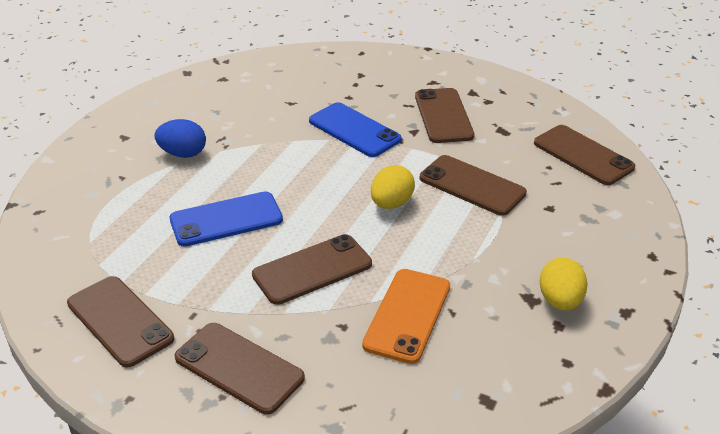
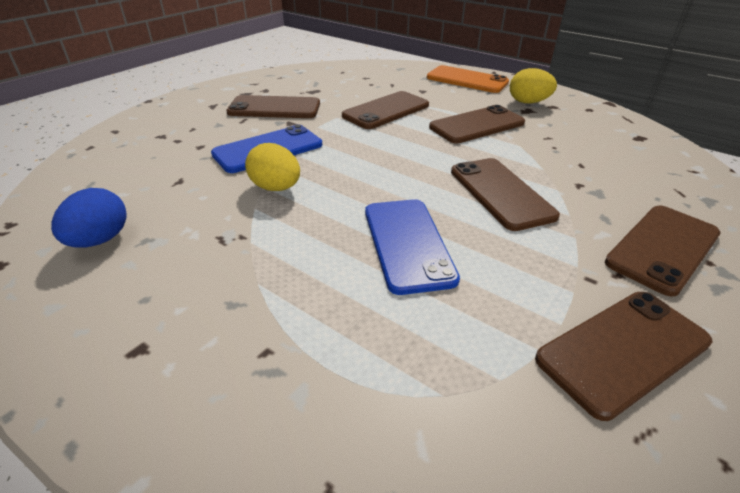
camera: 80 degrees left, 0 degrees up
blue egg [155,119,206,158] -> blue egg moved to [51,188,127,248]
orange phone [362,269,450,364] -> orange phone moved to [427,65,509,93]
yellow egg [371,165,415,209] -> yellow egg moved to [245,143,300,191]
brown phone [534,125,635,185] -> brown phone moved to [429,105,525,144]

